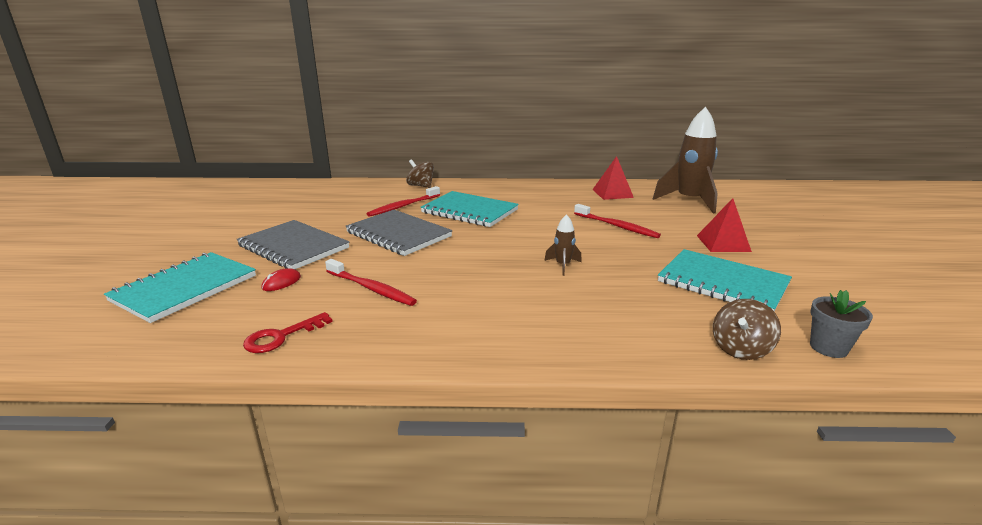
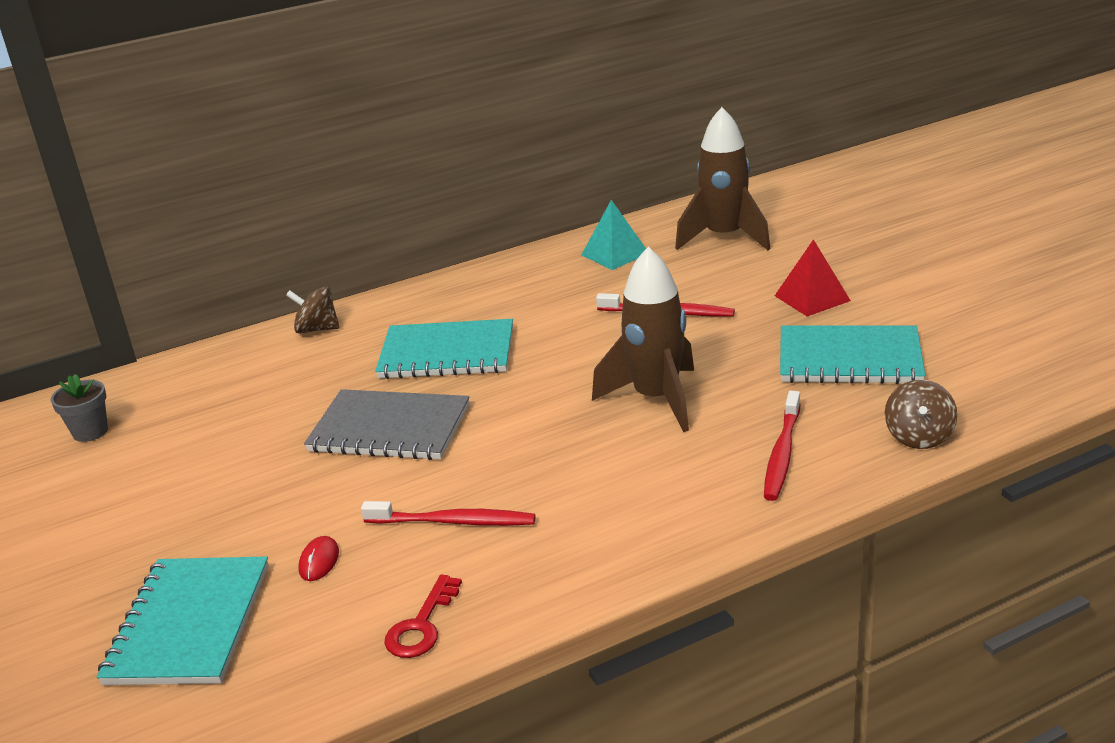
camera: 25 degrees left, 5 degrees up
grey notebook [237,220,349,269] -> none
red toothbrush [367,186,440,217] -> red toothbrush moved to [764,391,801,501]
brown rocket [544,214,582,276] -> brown rocket [592,247,694,432], size x2.22
red pyramid [592,156,634,200] -> turquoise pyramid [581,200,646,270]
grey flower pot [810,290,873,358] -> grey flower pot moved to [51,374,108,442]

